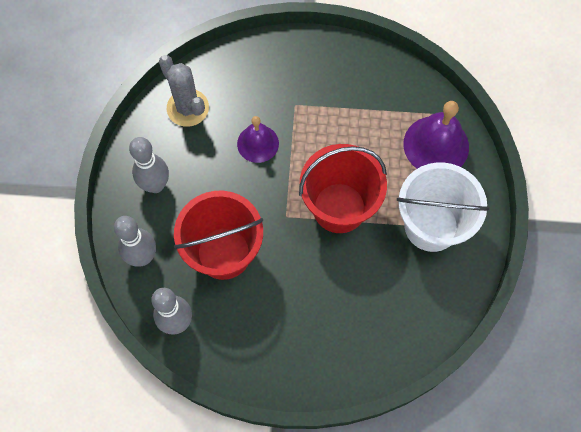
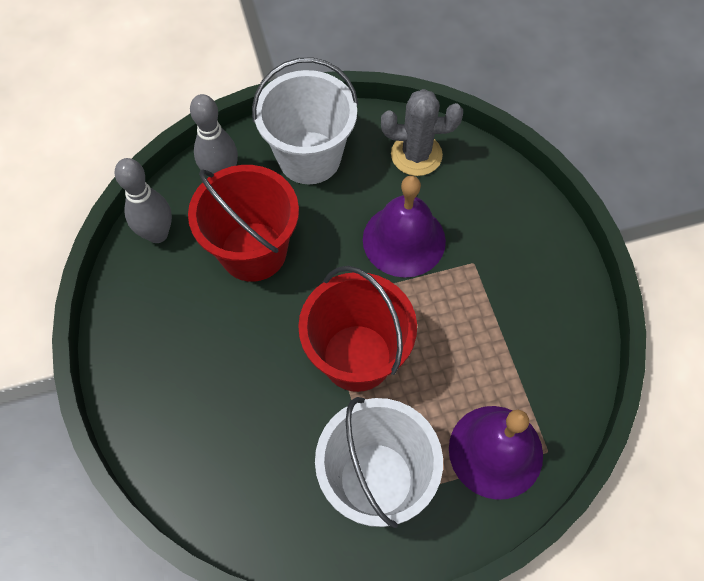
camera: 70 degrees right, 5 degrees down
grey bowling pin [129,137,169,193] -> white bucket [252,57,358,184]
grey cactus [159,55,209,127] -> grey cactus turned 60 degrees clockwise [381,89,463,176]
purple bell [237,116,279,163] -> purple bell [363,176,446,278], size x1.57

